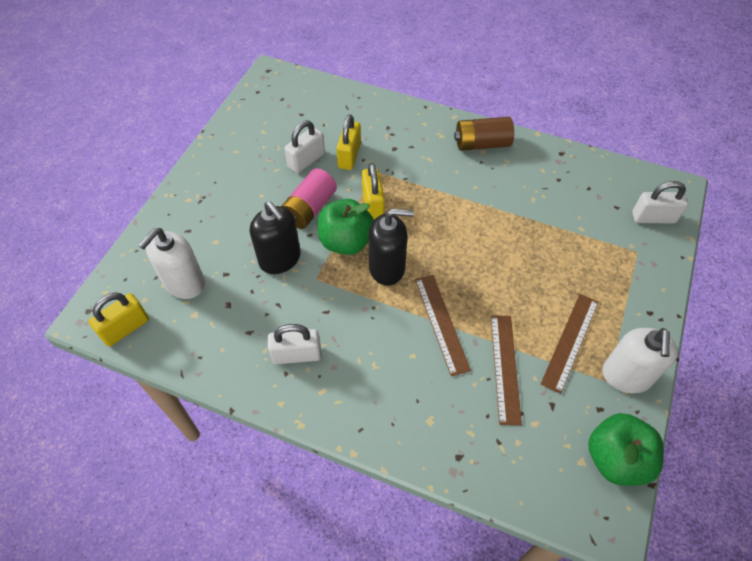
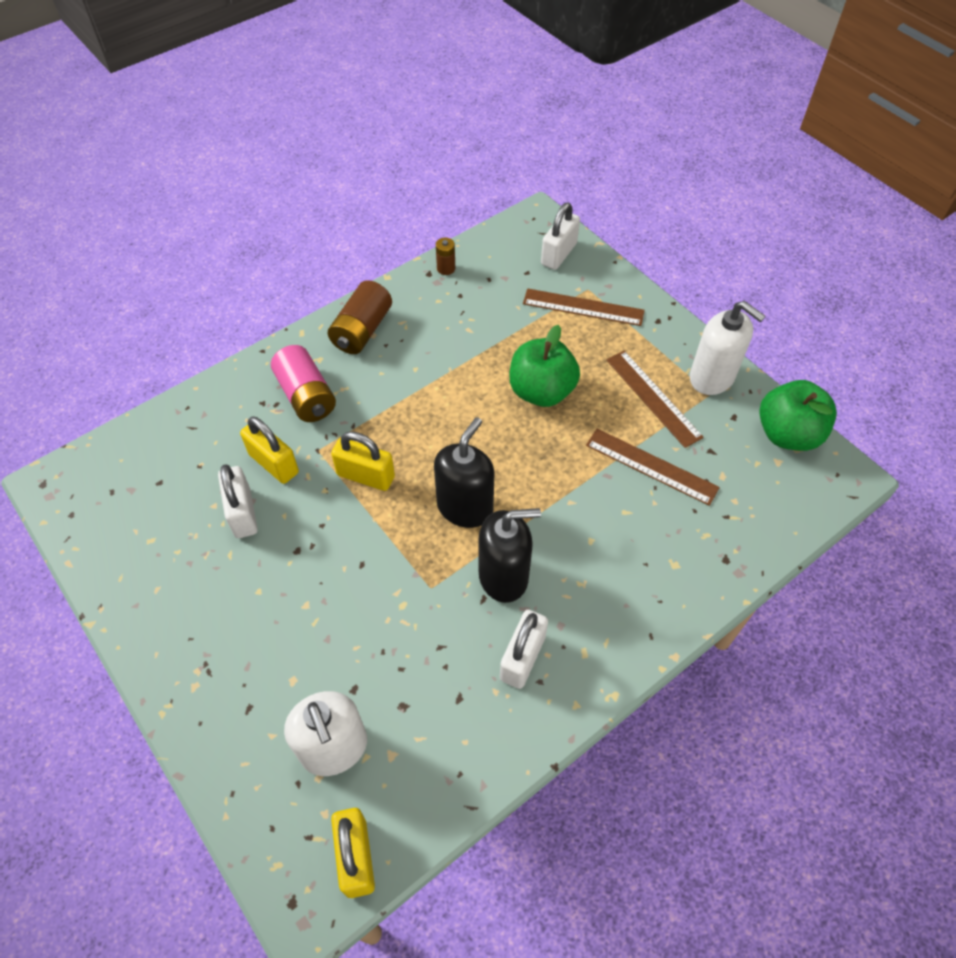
camera: 60 degrees left, 0 degrees up
black soap dispenser [250,202,301,274] -> black soap dispenser moved to [479,508,541,603]
pink battery [281,169,337,229] -> pink battery moved to [271,345,336,422]
green apple [318,199,374,255] -> green apple moved to [509,325,580,407]
brown ruler [415,275,471,376] -> brown ruler moved to [523,289,645,326]
none -> brown battery [436,238,455,275]

